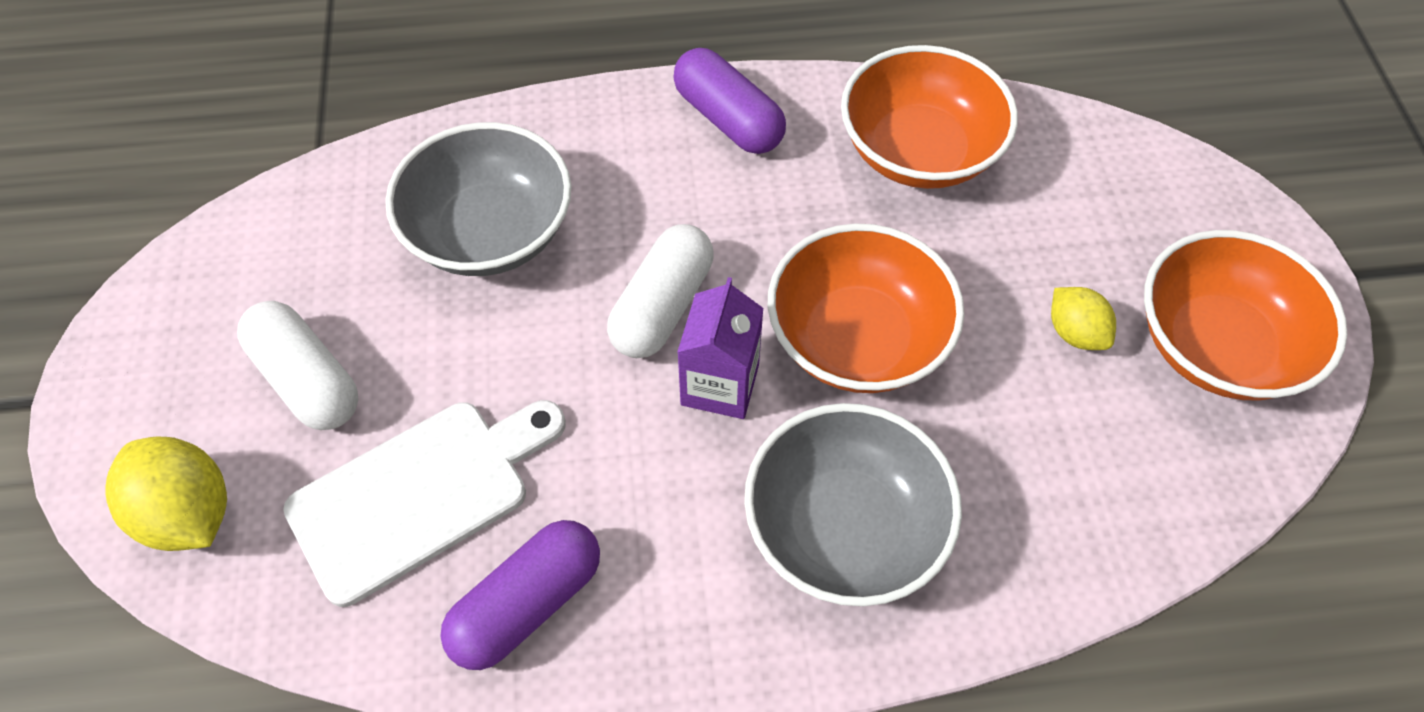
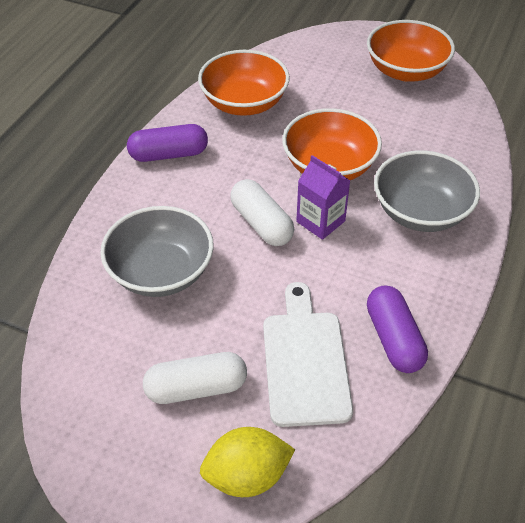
camera: 60 degrees left, 10 degrees down
yellow lemon [1051,287,1116,350] -> none

